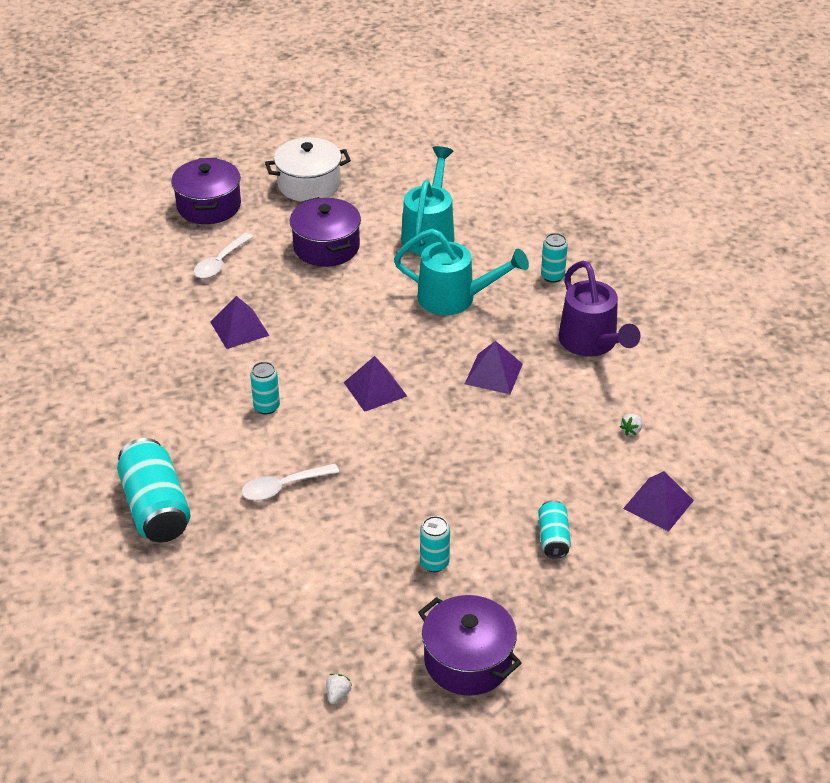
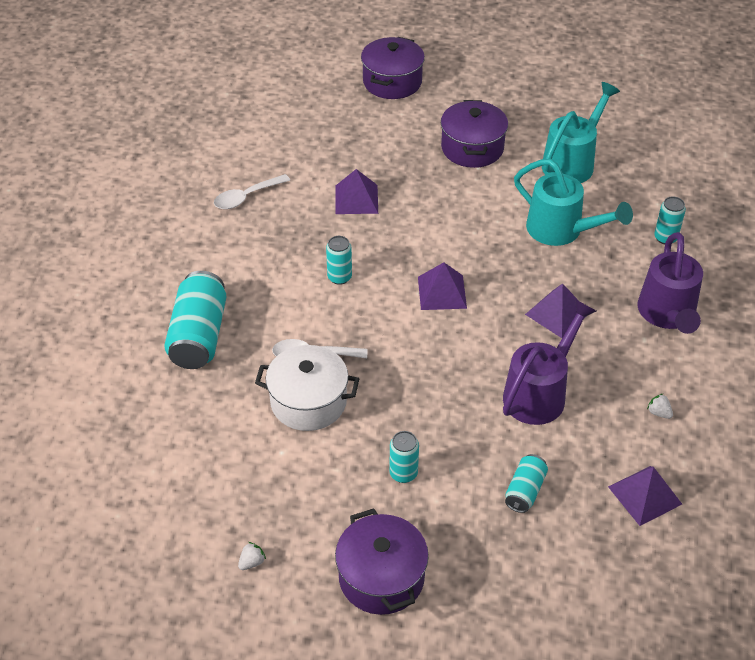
camera: 25 degrees right, 5 degrees up
white spoon [194,233,253,279] -> white spoon moved to [214,174,290,209]
white pot [265,137,351,201] -> white pot moved to [255,345,359,431]
white strawberry [620,414,642,435] -> white strawberry turned 75 degrees clockwise [647,394,673,419]
none -> purple watering can [503,300,597,425]

